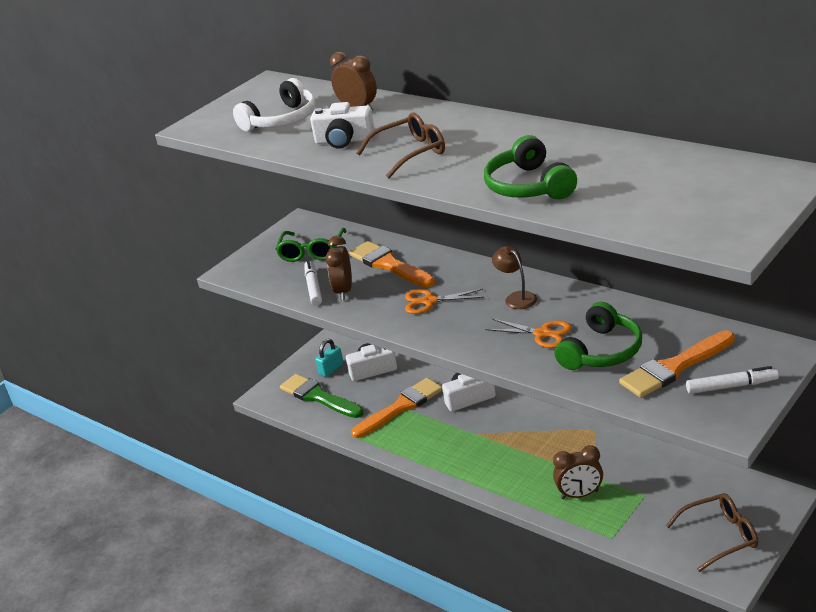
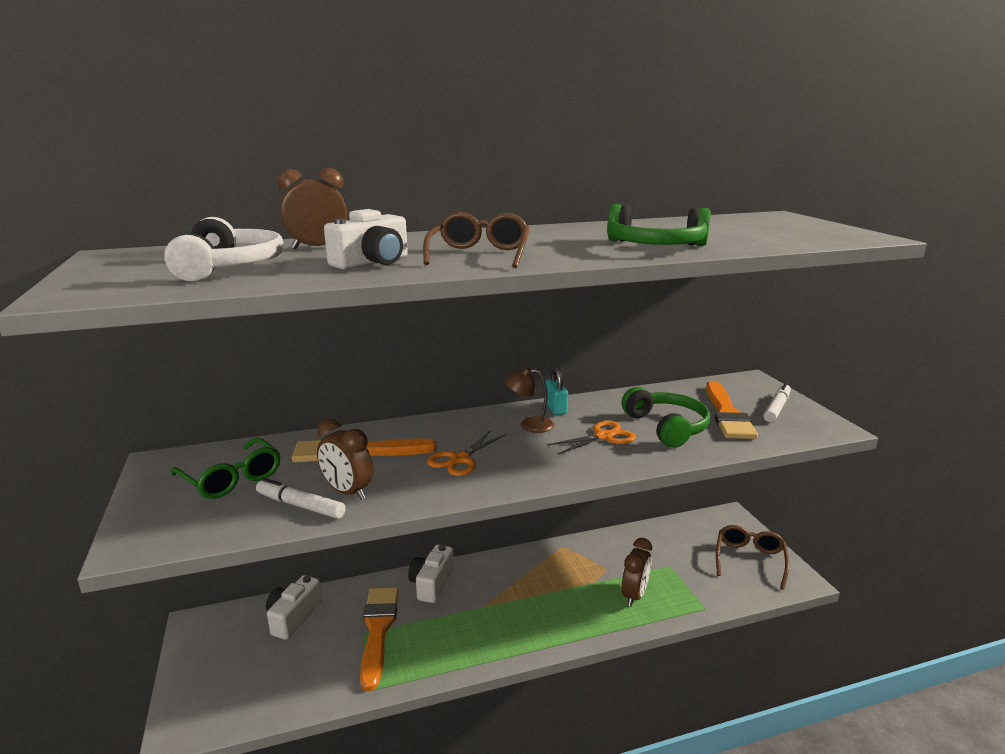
camera: 60 degrees left, 10 degrees down
green brush [280,374,363,418] -> none
turquoise padlock [316,339,344,377] -> turquoise padlock moved to [545,367,568,415]

